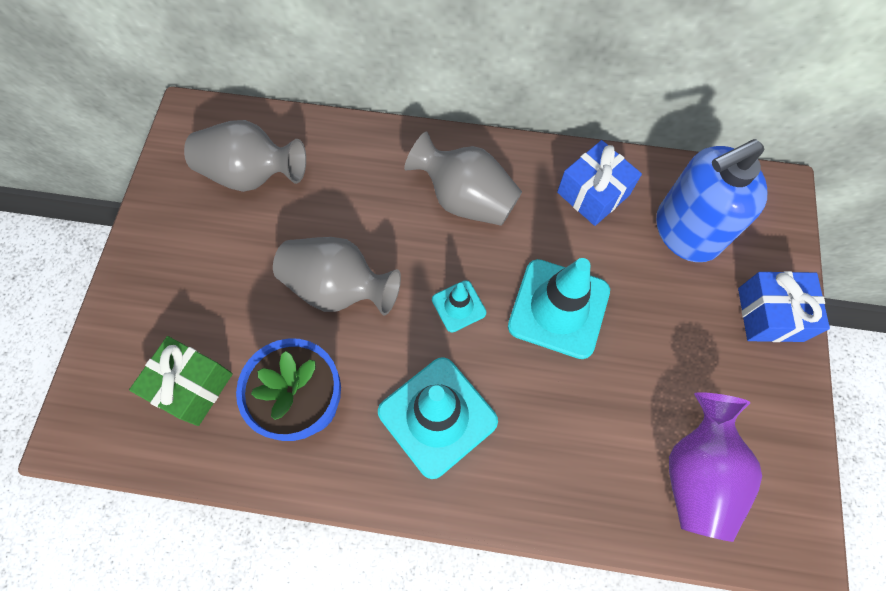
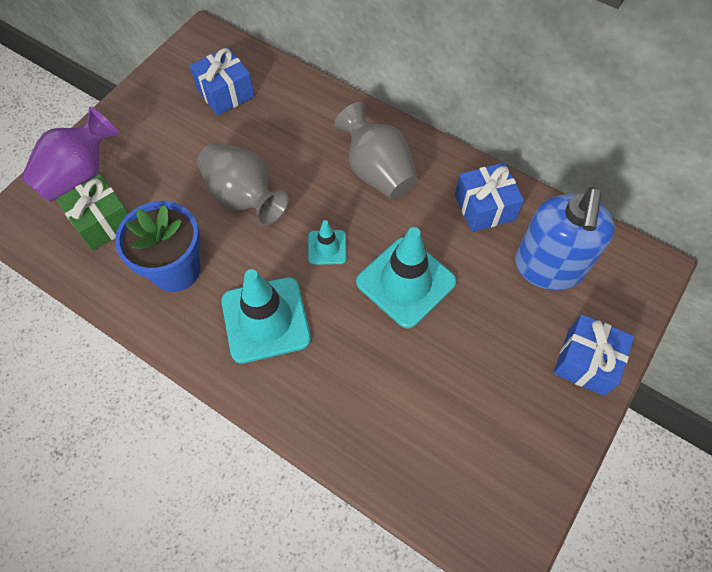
camera: 25 degrees right, 5 degrees down
grey vase [184,120,306,192] -> blue gift [190,47,255,116]
blue soap dispenser [656,139,767,262] -> blue soap dispenser turned 75 degrees counterclockwise [515,187,615,290]
purple vase [669,392,762,542] -> purple vase moved to [21,107,120,202]

